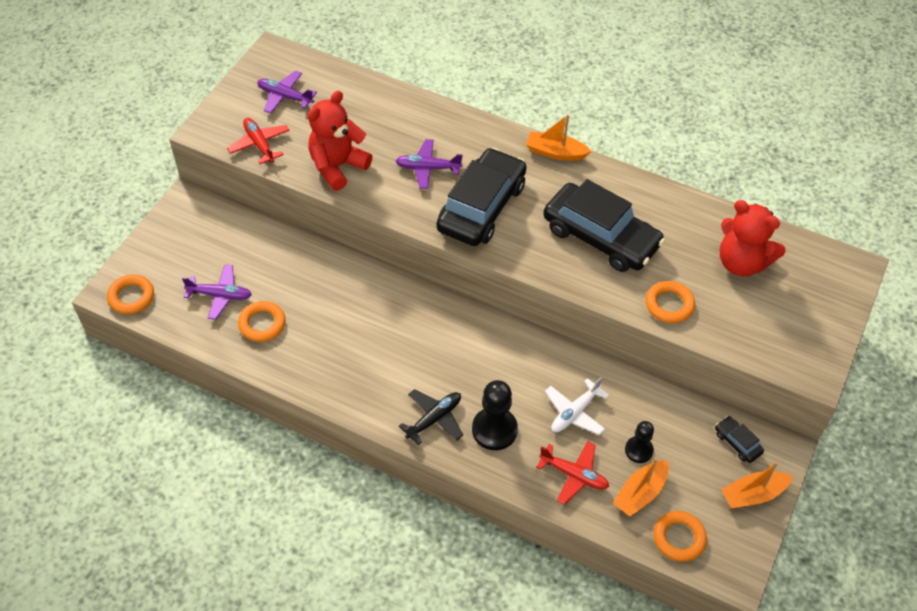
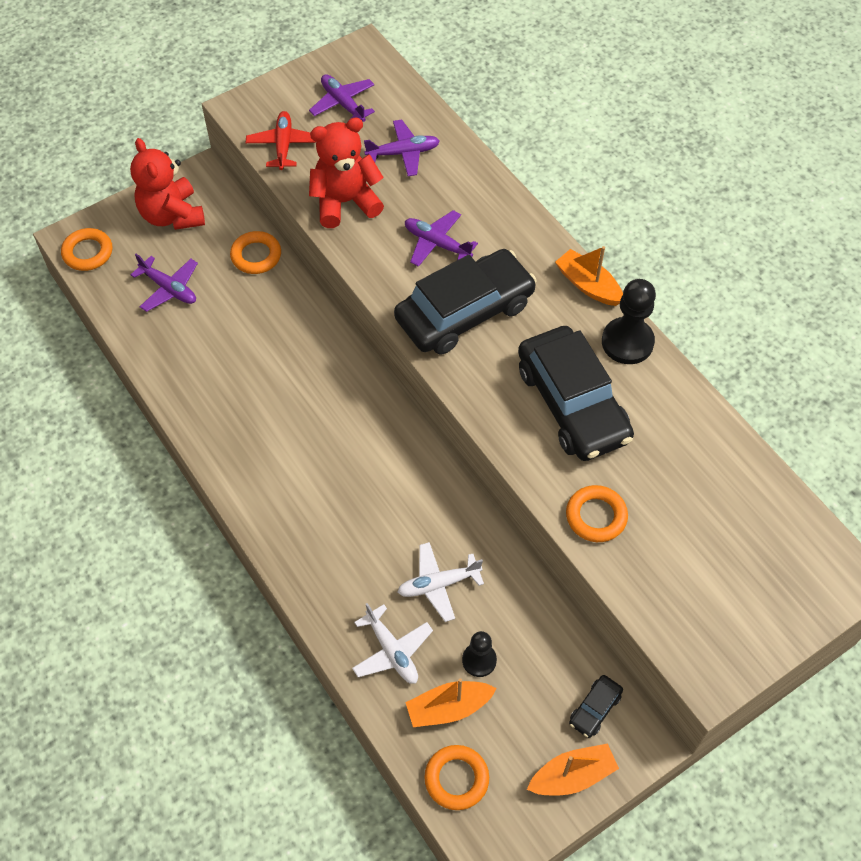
camera: 30 degrees right, 5 degrees up
orange ring [238,301,285,342] -> orange ring moved to [230,231,281,274]
black plane [399,389,463,445] -> none
black pawn [472,380,518,450] -> black pawn moved to [602,279,656,364]
red plane [536,441,609,504] -> white plane [352,603,433,684]
black car [715,416,764,463] -> black car turned 135 degrees counterclockwise [569,675,623,738]
red teddy bear [720,200,786,276] -> red teddy bear moved to [130,138,205,230]
orange boat [721,462,793,508] -> orange boat turned 150 degrees clockwise [527,743,619,795]
none -> purple plane [364,119,440,176]

